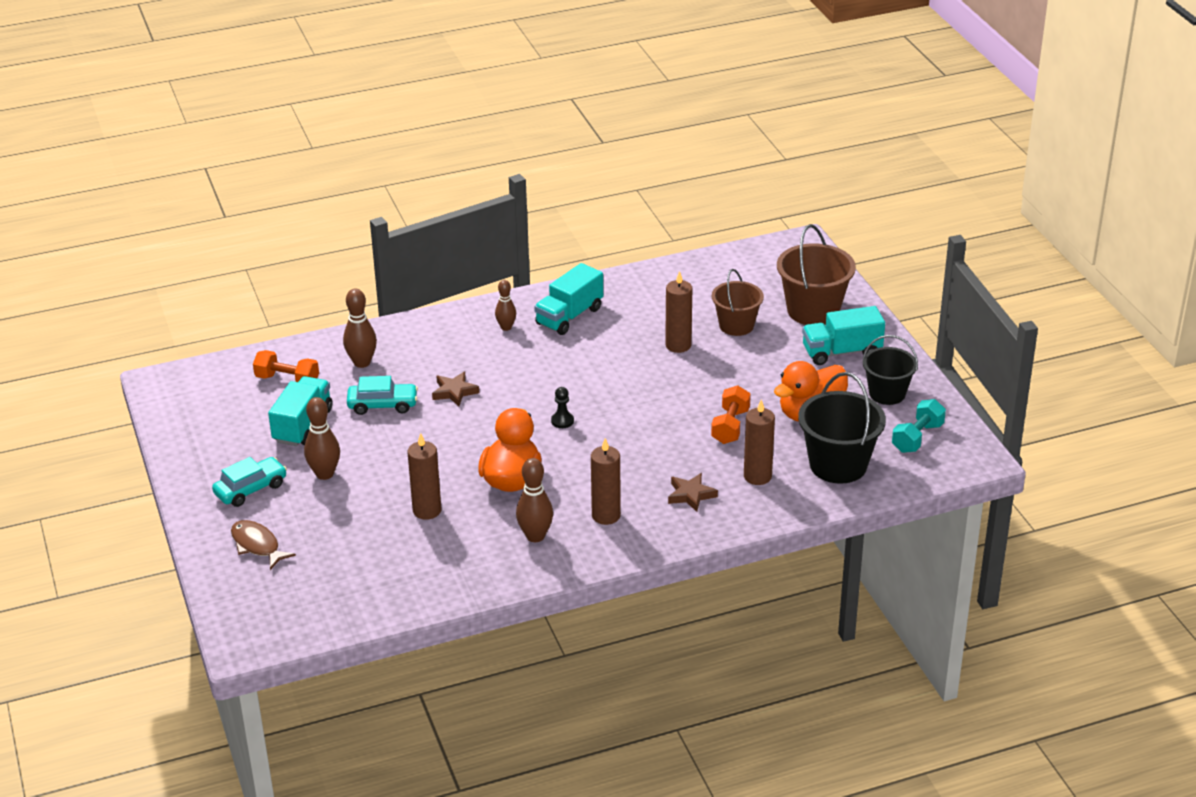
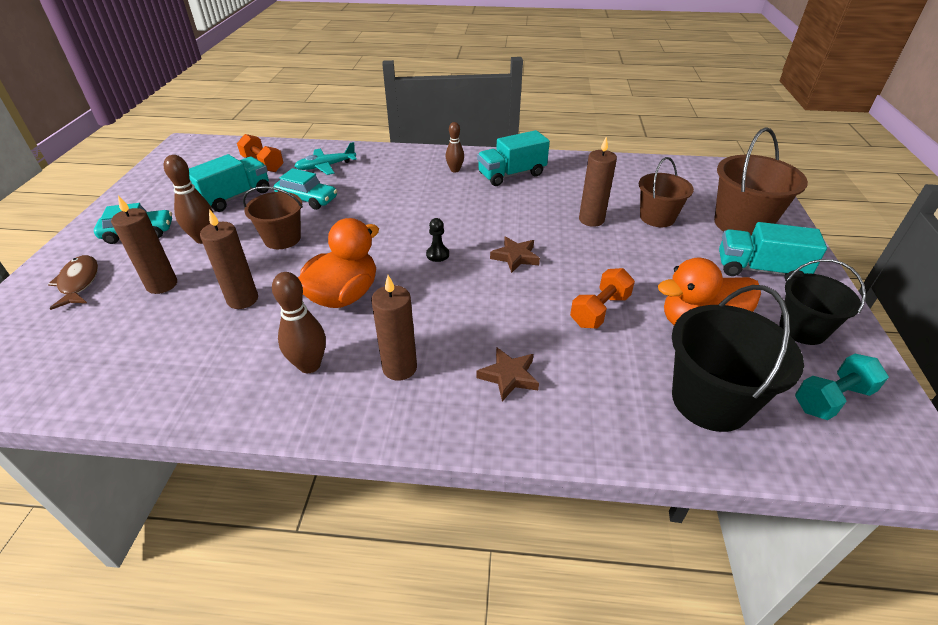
camera: 25 degrees right, 5 degrees up
brown bowling pin [343,289,377,368] -> turquoise plane [294,142,357,175]
brown star [432,372,479,406] -> brown star moved to [490,237,540,273]
brown candle [744,399,775,485] -> brown candle moved to [111,195,177,294]
none -> brown bucket [243,186,303,249]

